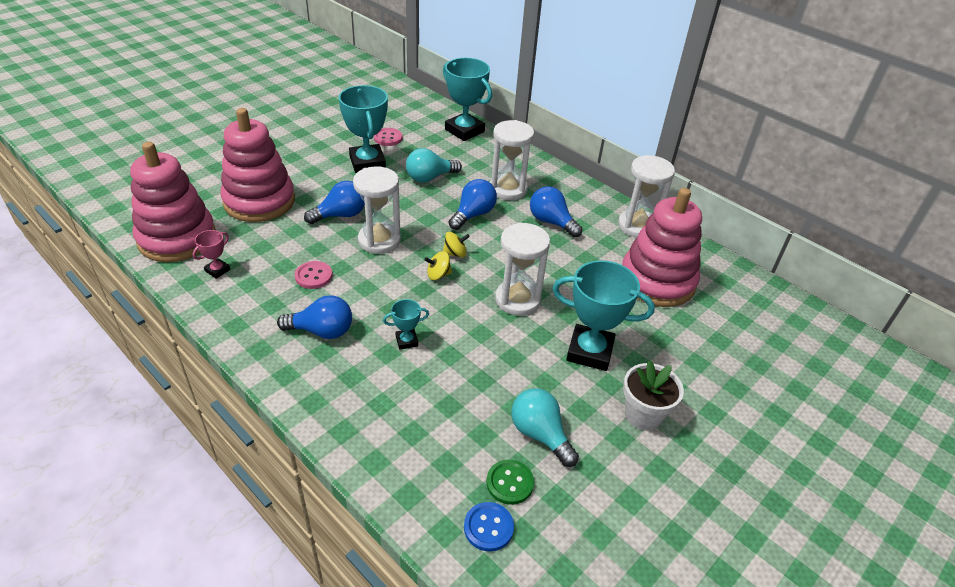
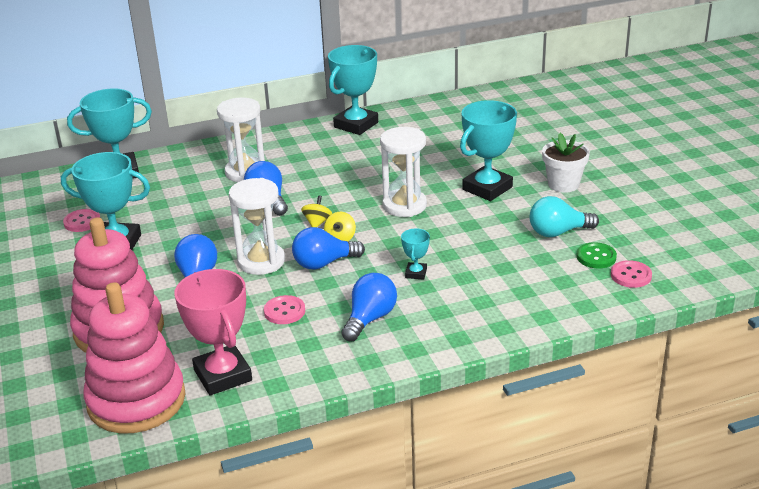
camera: 60 degrees left, 10 degrees down
pink trophy [193,230,230,279] -> pink trophy [175,269,252,395], size x2.12
turquoise light bulb [406,148,462,182] -> none
blue button [464,502,514,552] -> pink button [611,260,652,288]
blue light bulb [530,186,582,238] -> blue light bulb moved to [292,227,365,269]
white hourglass [618,155,675,238] -> turquoise trophy [328,45,378,135]
pink stacking toy [622,188,702,307] -> none

